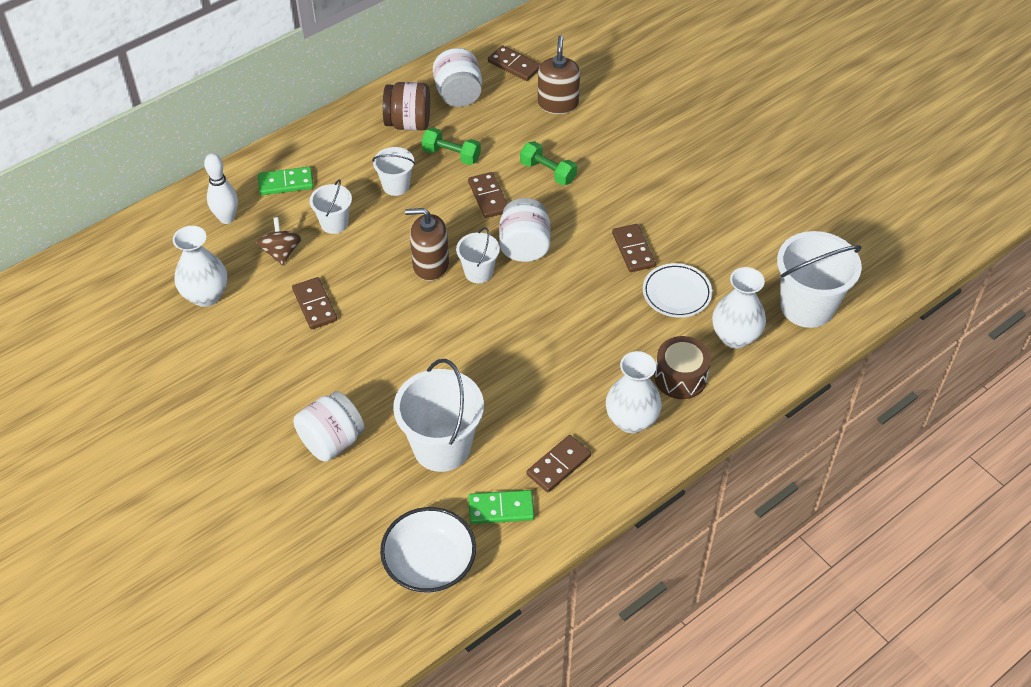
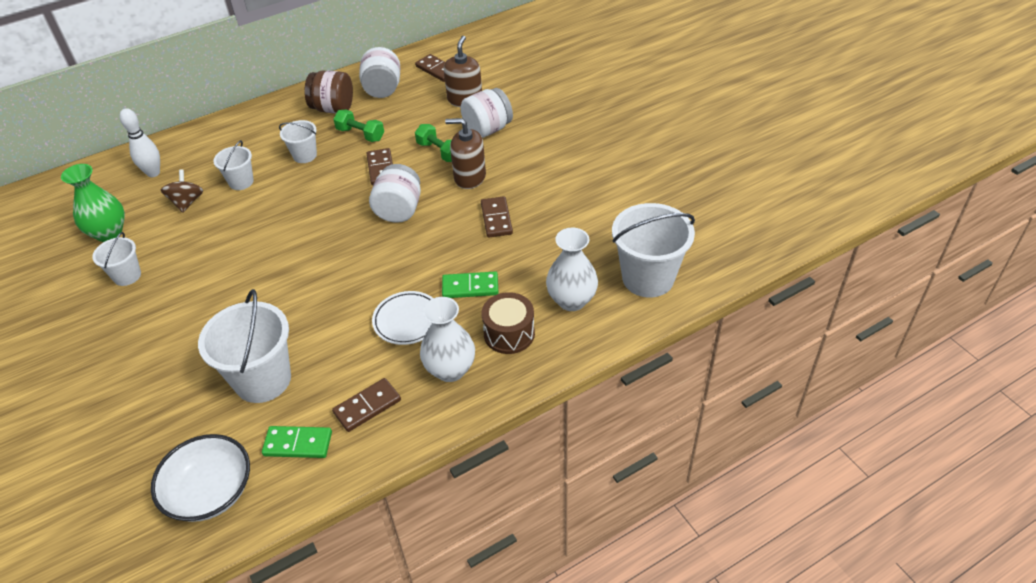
camera: 10 degrees right, 5 degrees down
white vase [173,226,227,307] -> green vase [61,164,125,242]
green domino [258,167,314,195] -> green domino moved to [442,271,499,298]
brown domino [292,277,337,329] -> none
white jar [293,391,365,462] -> white jar moved to [461,88,513,138]
brown soap dispenser [405,208,449,281] -> brown soap dispenser moved to [445,118,486,189]
white bucket [456,227,500,283] -> white bucket moved to [92,232,141,286]
white plate [643,263,712,318] -> white plate moved to [372,291,433,345]

